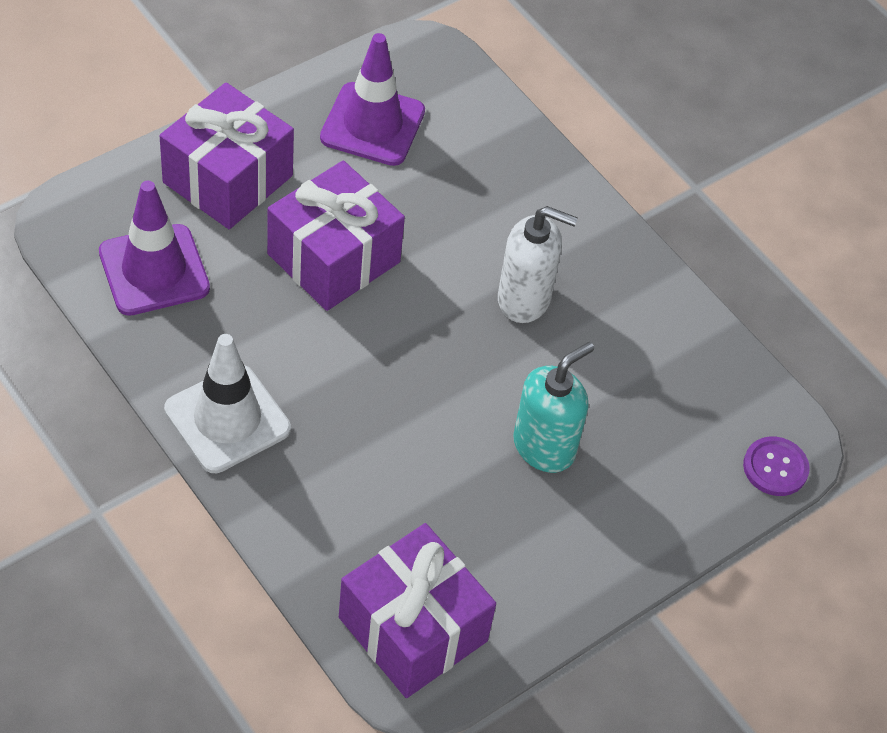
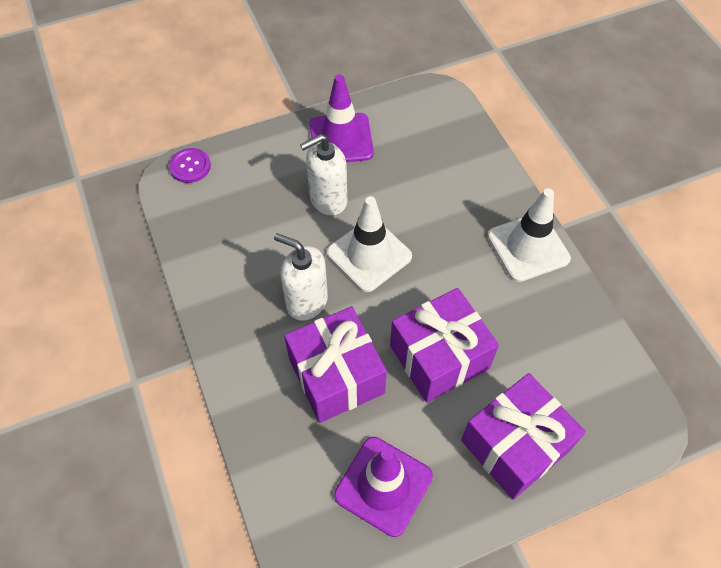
camera: 160 degrees left, 5 degrees up
purple traffic cone [99,181,210,316] -> purple traffic cone moved to [310,74,374,162]
purple gift [339,523,496,698] -> purple gift moved to [284,306,387,423]
turquoise soap dispenser [513,342,594,473] -> white soap dispenser [300,134,347,216]
none -> white traffic cone [327,196,412,292]

